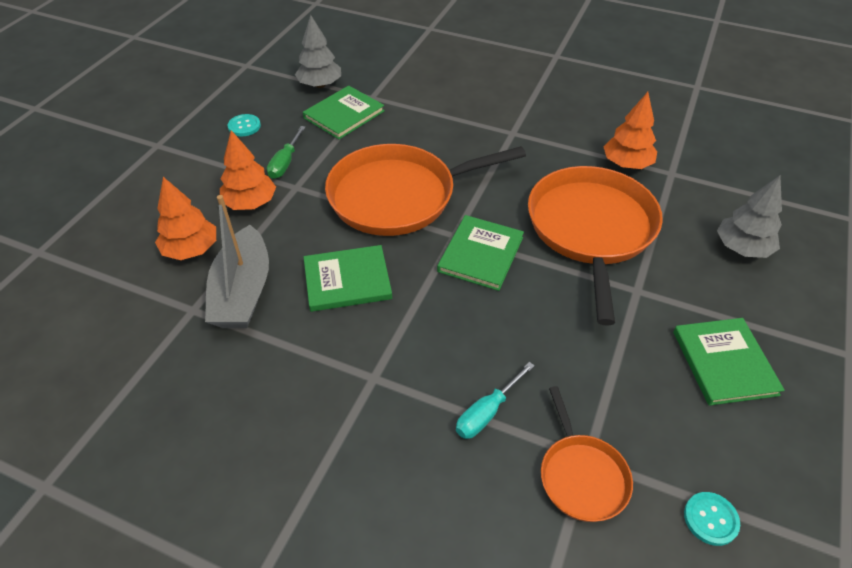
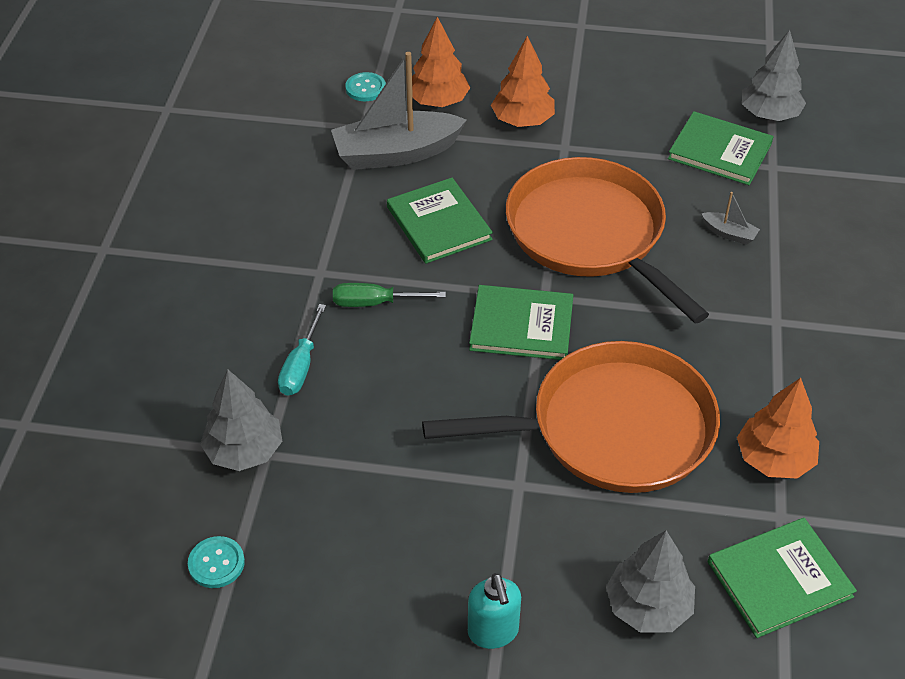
camera: 75 degrees right, 0 degrees up
turquoise button [228,114,261,136] -> turquoise button moved to [345,72,386,101]
green screwdriver [267,126,305,179] -> green screwdriver moved to [333,283,446,307]
turquoise screwdriver [456,362,535,439] -> turquoise screwdriver turned 105 degrees counterclockwise [278,304,326,396]
orange pan [541,386,633,522] -> grey tree [200,369,282,471]
green book [673,318,785,406] -> green book moved to [708,518,857,638]
none -> turquoise soap dispenser [468,573,521,649]
none -> grey boat [701,192,760,245]

